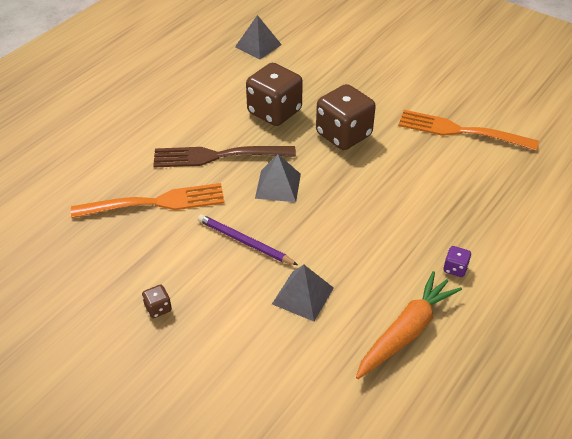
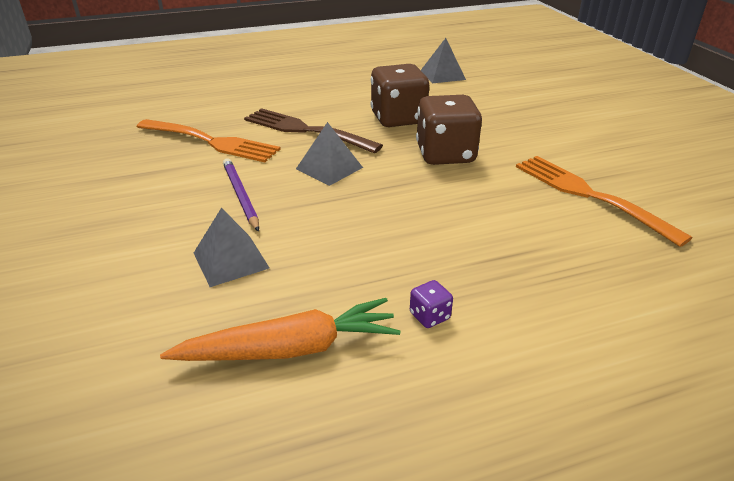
camera: 35 degrees right, 10 degrees down
brown dice [142,285,172,318] -> none

